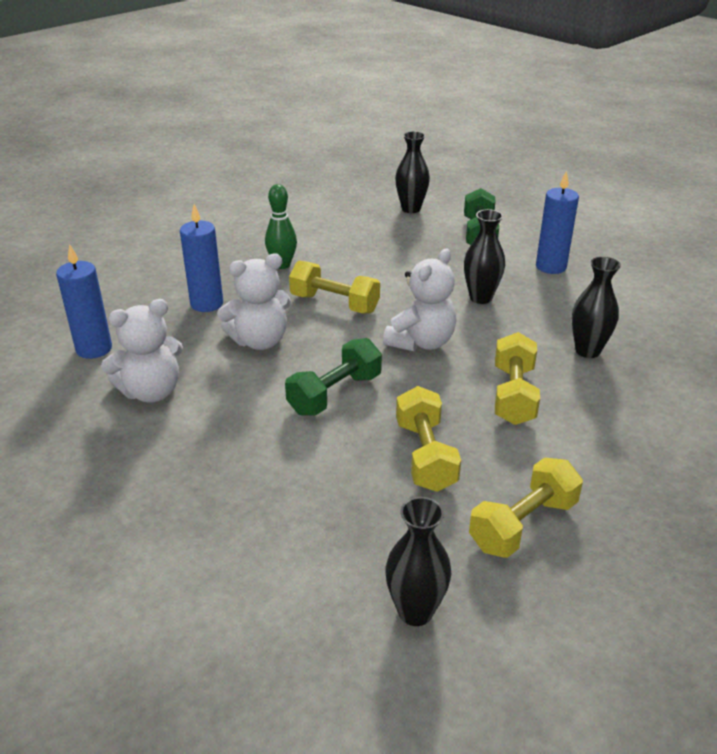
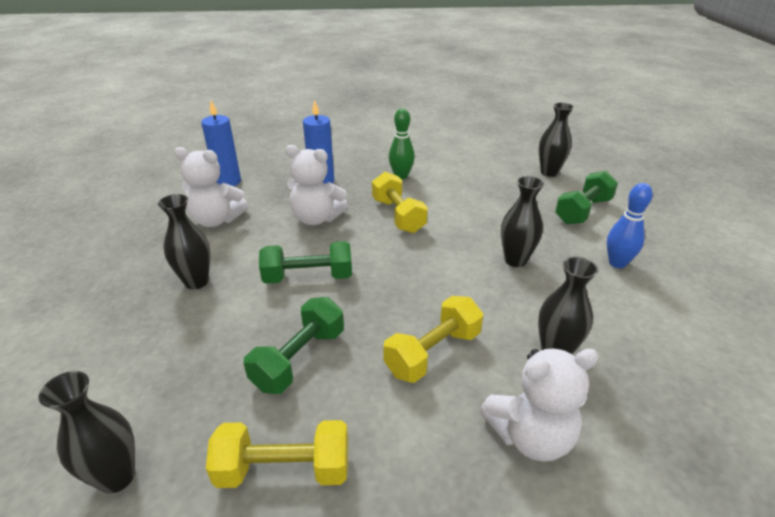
camera: 40 degrees right, 0 degrees up
white teddy bear [383,249,456,352] -> white teddy bear moved to [480,348,599,462]
yellow dumbbell [396,386,461,492] -> green dumbbell [243,297,344,394]
blue candle [536,171,579,274] -> blue bowling pin [607,183,653,268]
none -> black vase [158,194,211,289]

